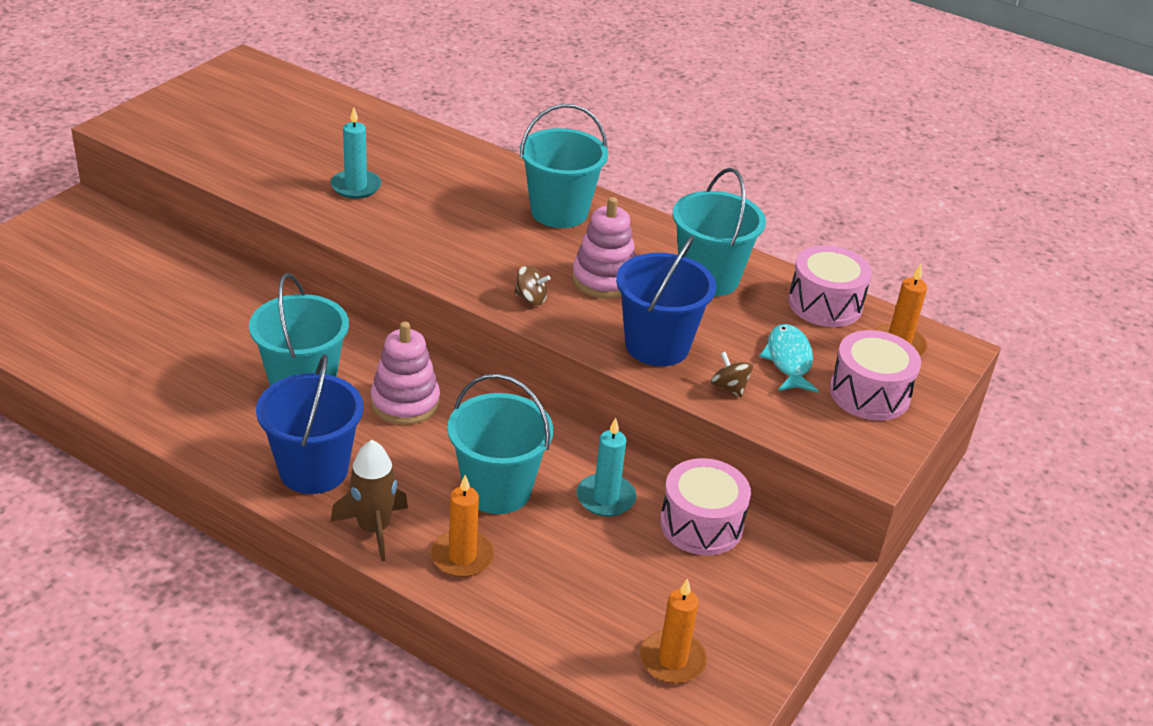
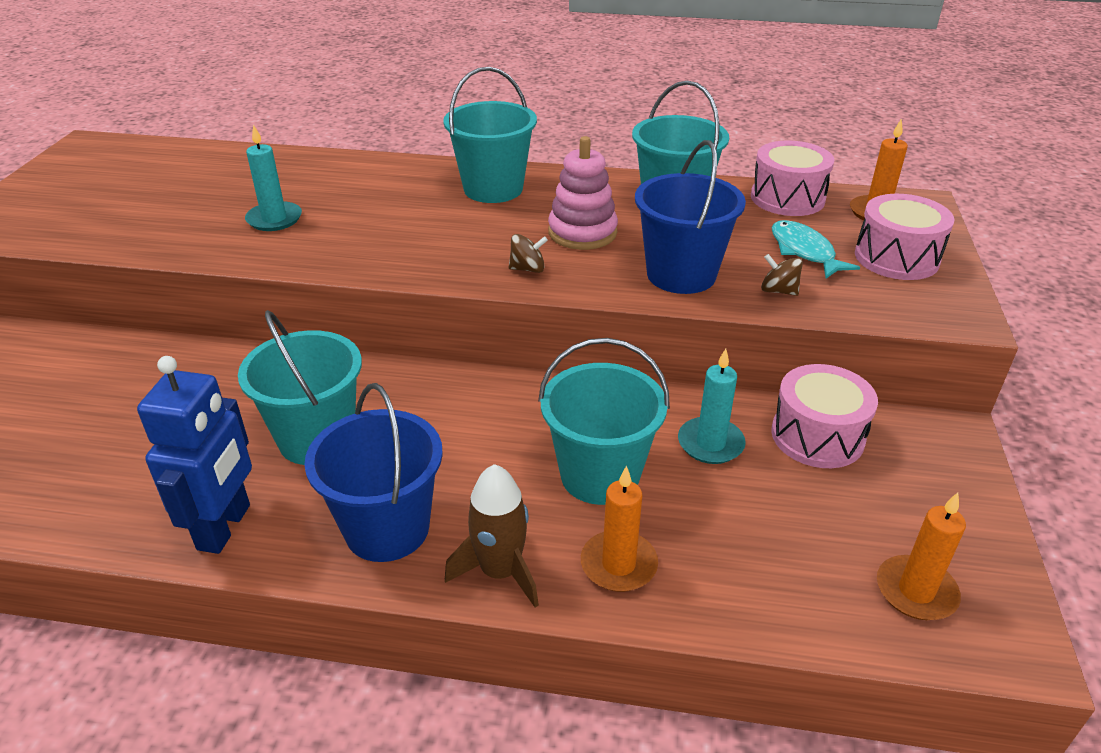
camera: 20 degrees left, 0 degrees up
pink stacking toy [370,321,440,425] -> none
none -> blue robot [137,356,252,554]

